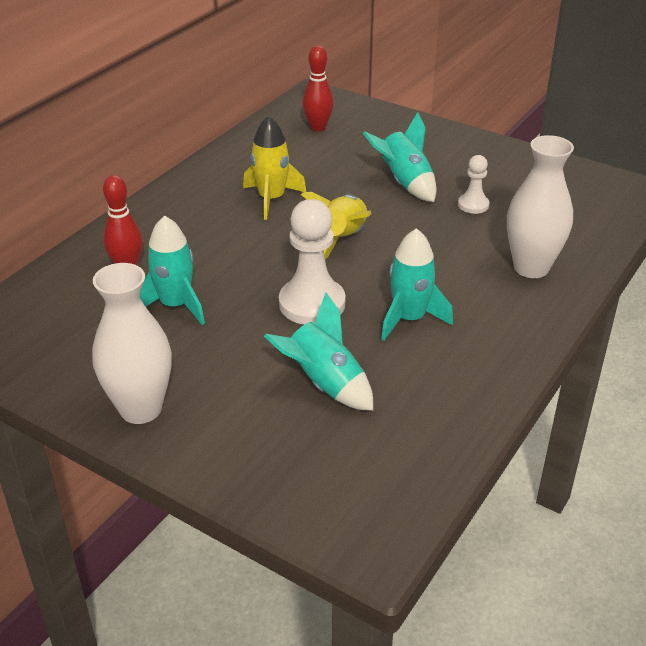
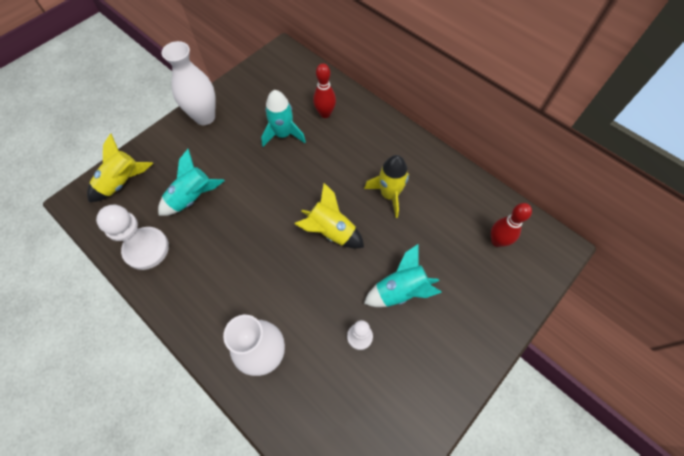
camera: 100 degrees right, 25 degrees up
white pawn [279,199,345,325] -> white pawn moved to [96,205,169,270]
turquoise rocket [381,228,453,341] -> none
none -> yellow rocket [87,133,153,202]

